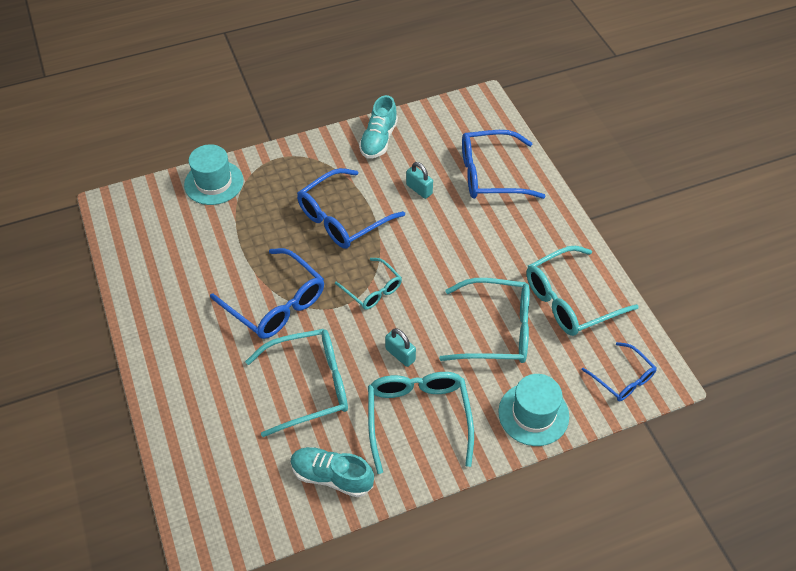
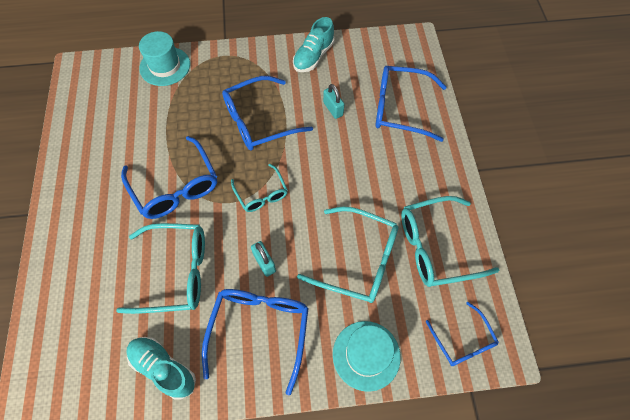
camera: 15 degrees right, 10 degrees up
turquoise glasses [368,372,474,474] -> blue glasses [202,289,309,395]

